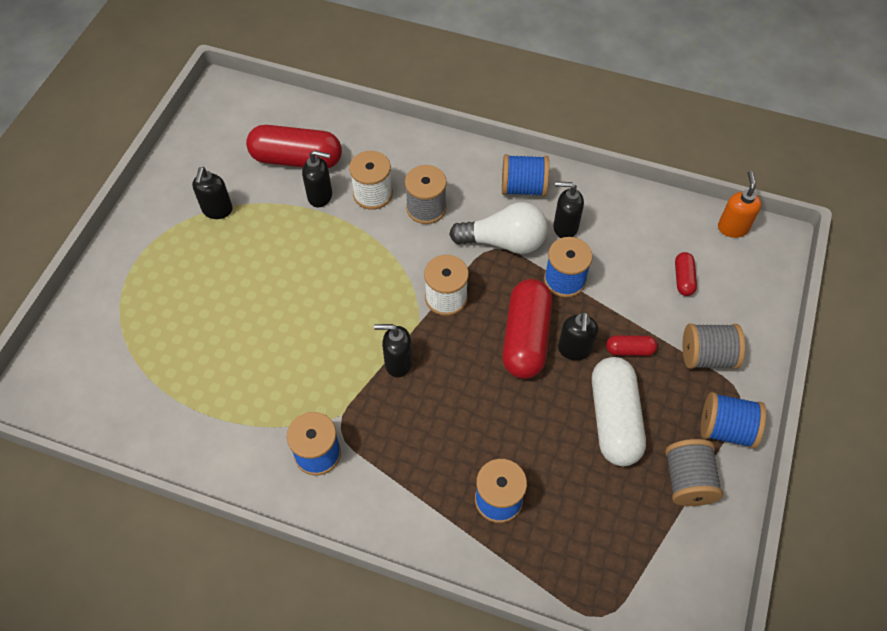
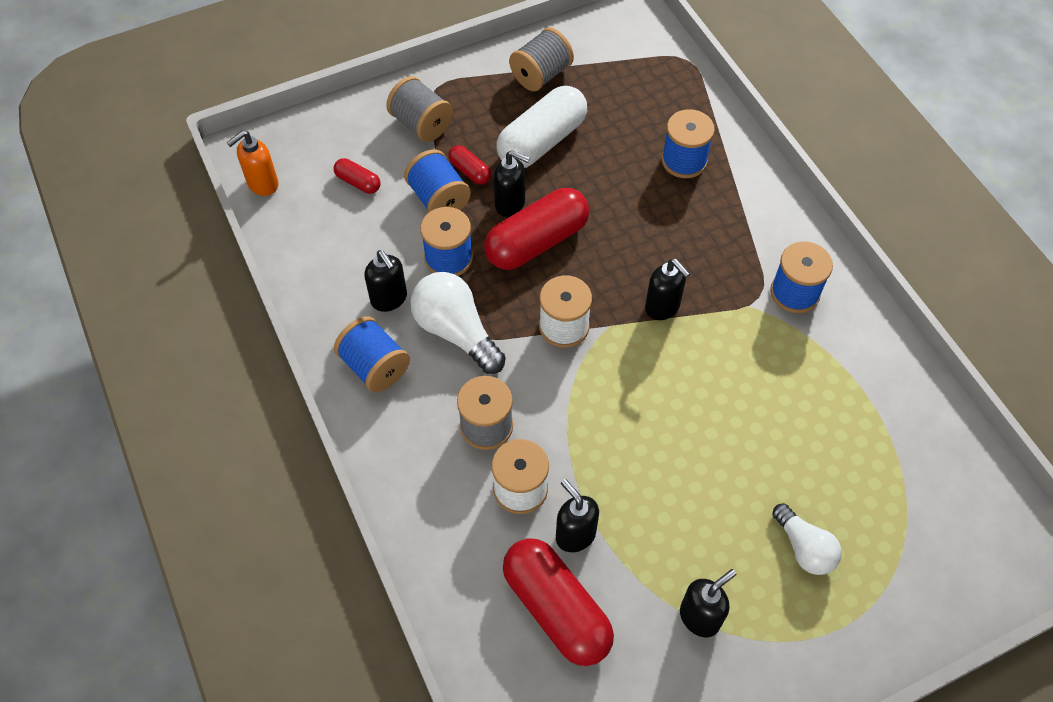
camera: 135 degrees left, 0 degrees up
black soap dispenser [558,312,598,360] -> black soap dispenser turned 60 degrees clockwise [494,150,530,217]
red capsule [675,252,697,296] -> red capsule turned 75 degrees clockwise [334,158,381,194]
blue spool [701,392,766,449] -> blue spool moved to [404,149,471,213]
none -> white light bulb [772,503,842,575]

